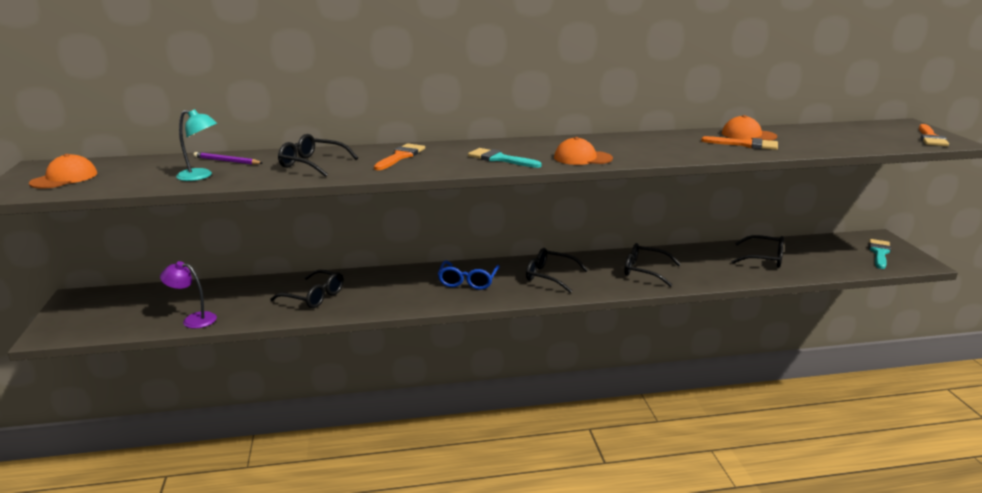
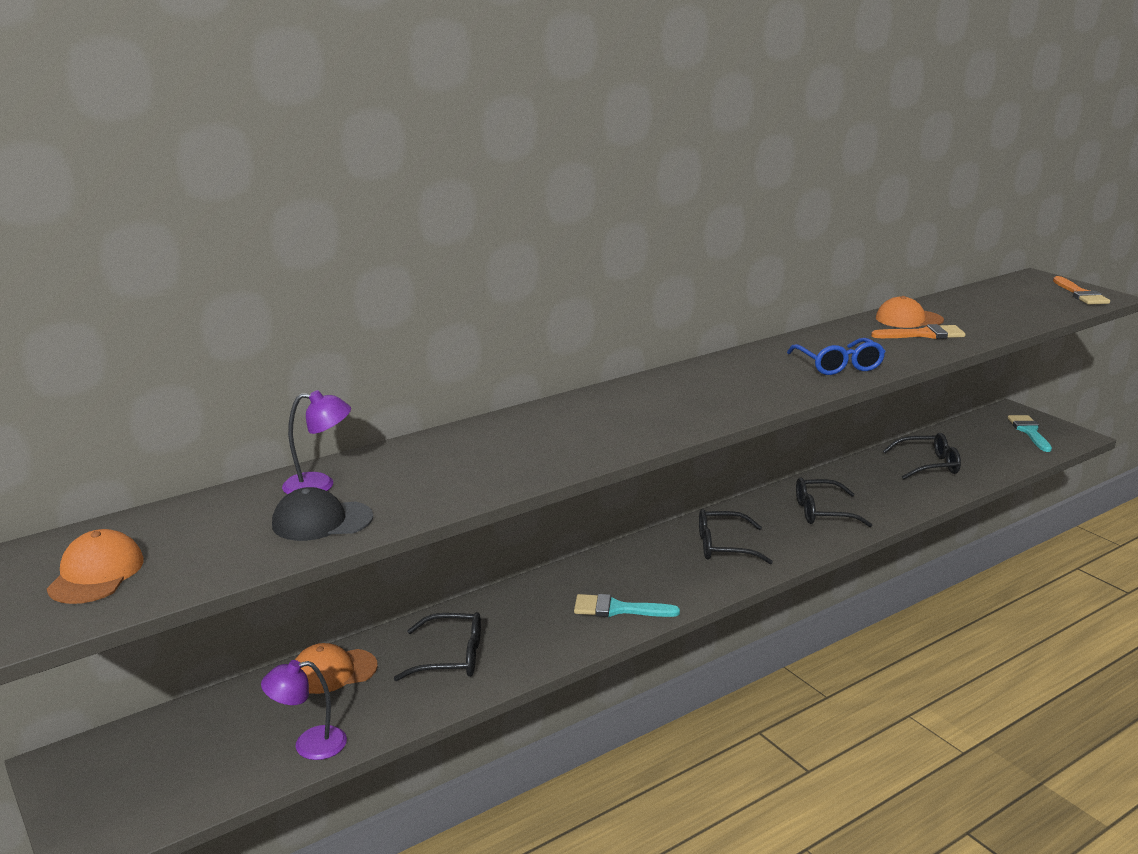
camera: 25 degrees left, 0 degrees up
turquoise lamp [176,109,217,181] -> black cap [272,487,373,541]
purple pencil [194,152,262,165] -> purple lamp [282,390,351,494]
black glasses [278,134,358,177] -> none
orange brush [374,143,425,170] -> none
blue glasses [438,260,500,290] -> blue glasses moved to [787,338,886,375]
turquoise brush [468,148,542,168] -> turquoise brush moved to [574,594,680,617]
orange cap [554,137,613,165] -> orange cap moved to [295,643,378,694]

